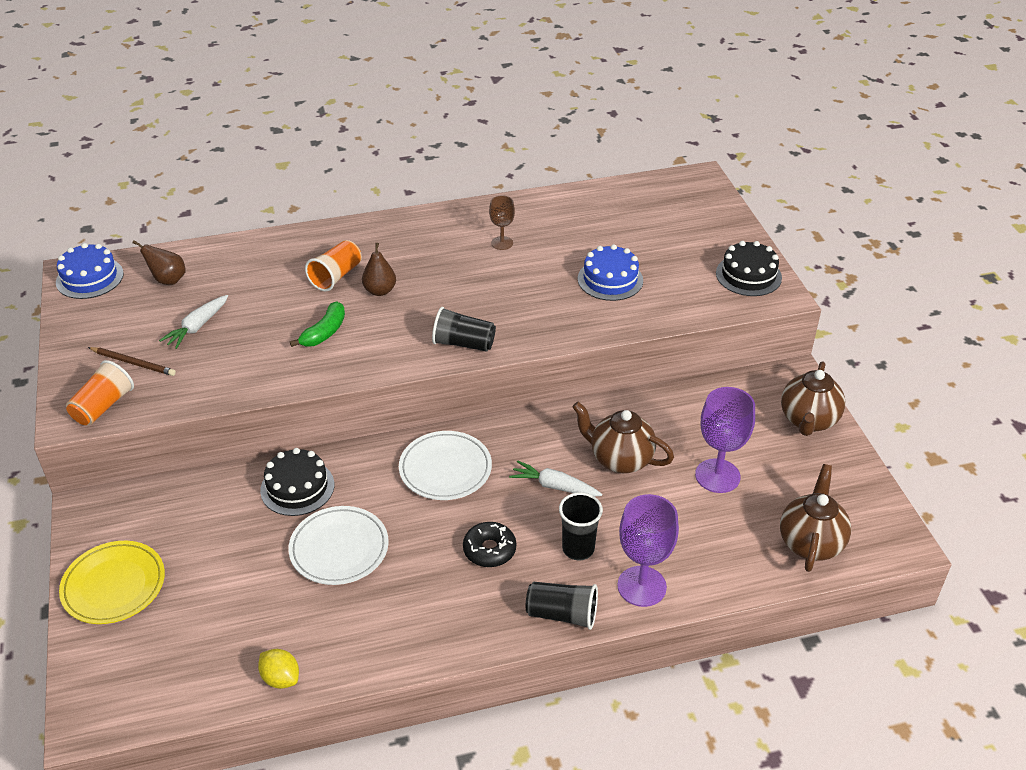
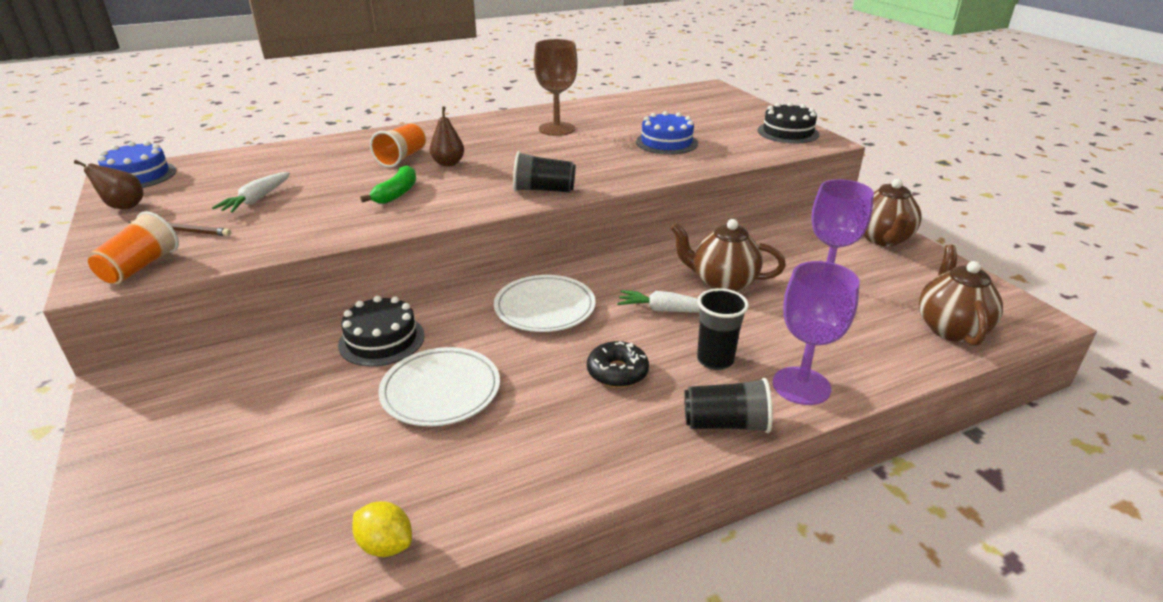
camera: 10 degrees left, 10 degrees down
yellow plate [59,541,165,624] -> none
brown pear [132,240,186,285] -> brown pear moved to [74,160,143,209]
brown goblet [489,195,515,250] -> brown goblet [534,39,578,136], size x1.77

